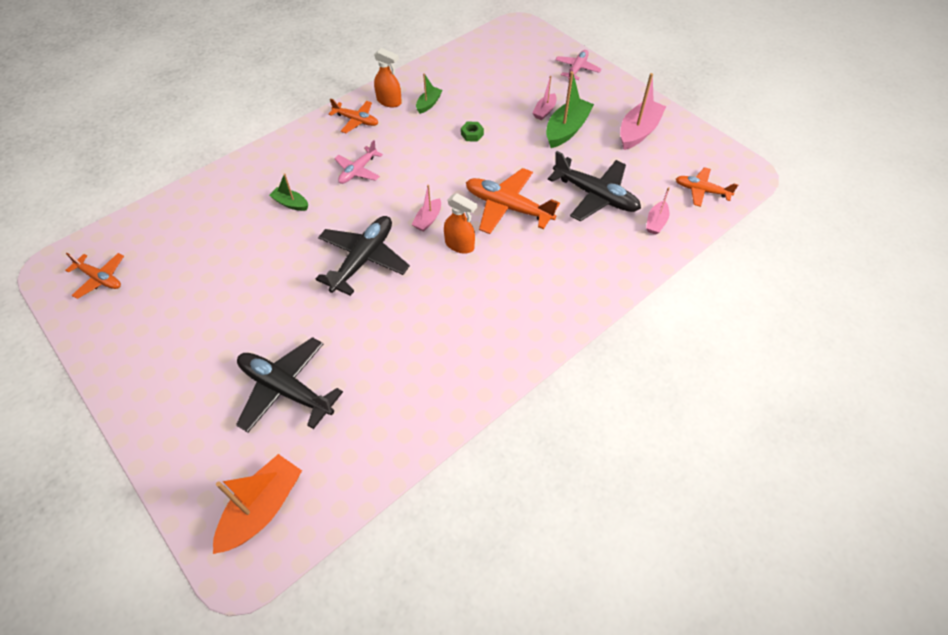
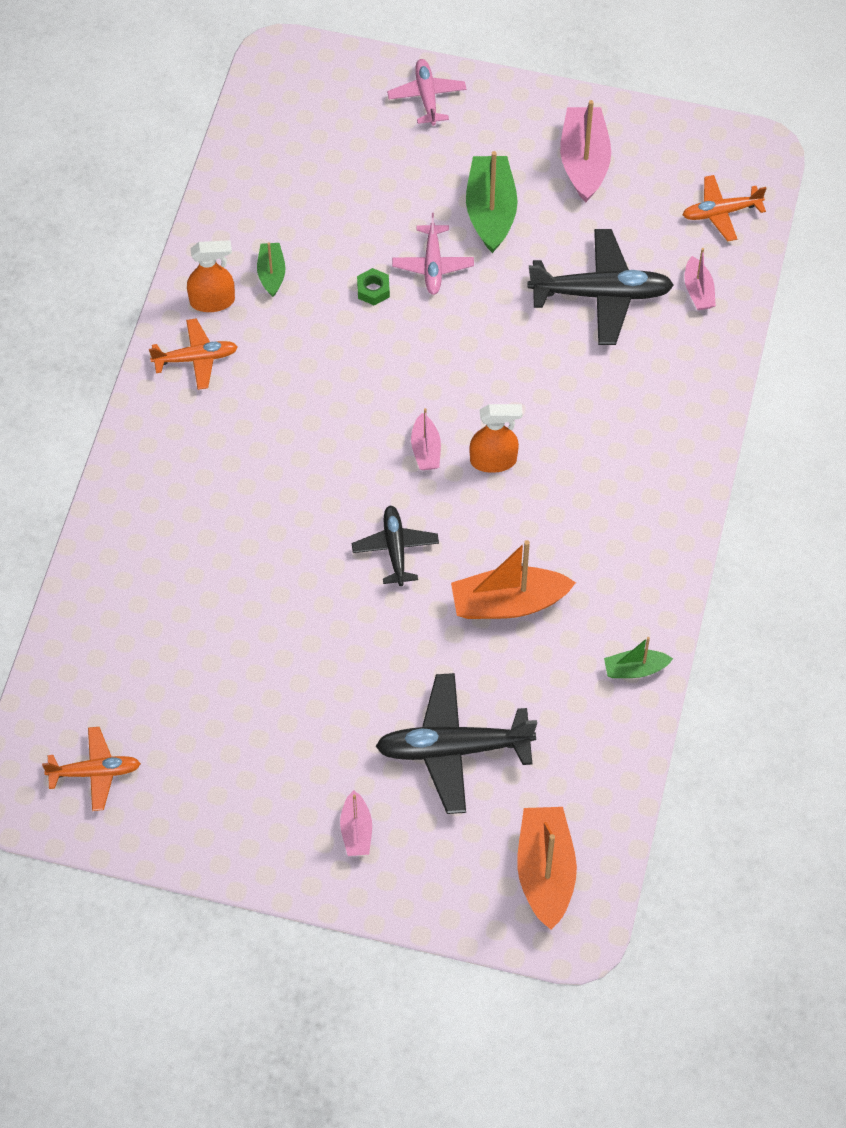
camera: 35 degrees left, 5 degrees up
green boat [269,173,308,211] -> green boat moved to [604,637,673,678]
black plane [316,216,410,296] -> black plane [352,506,439,586], size x0.60
pink plane [334,140,383,184] -> pink plane moved to [392,213,474,295]
orange plane [466,168,560,234] -> none
pink boat [533,76,557,120] -> pink boat moved to [340,790,372,856]
none -> orange boat [451,540,576,619]

